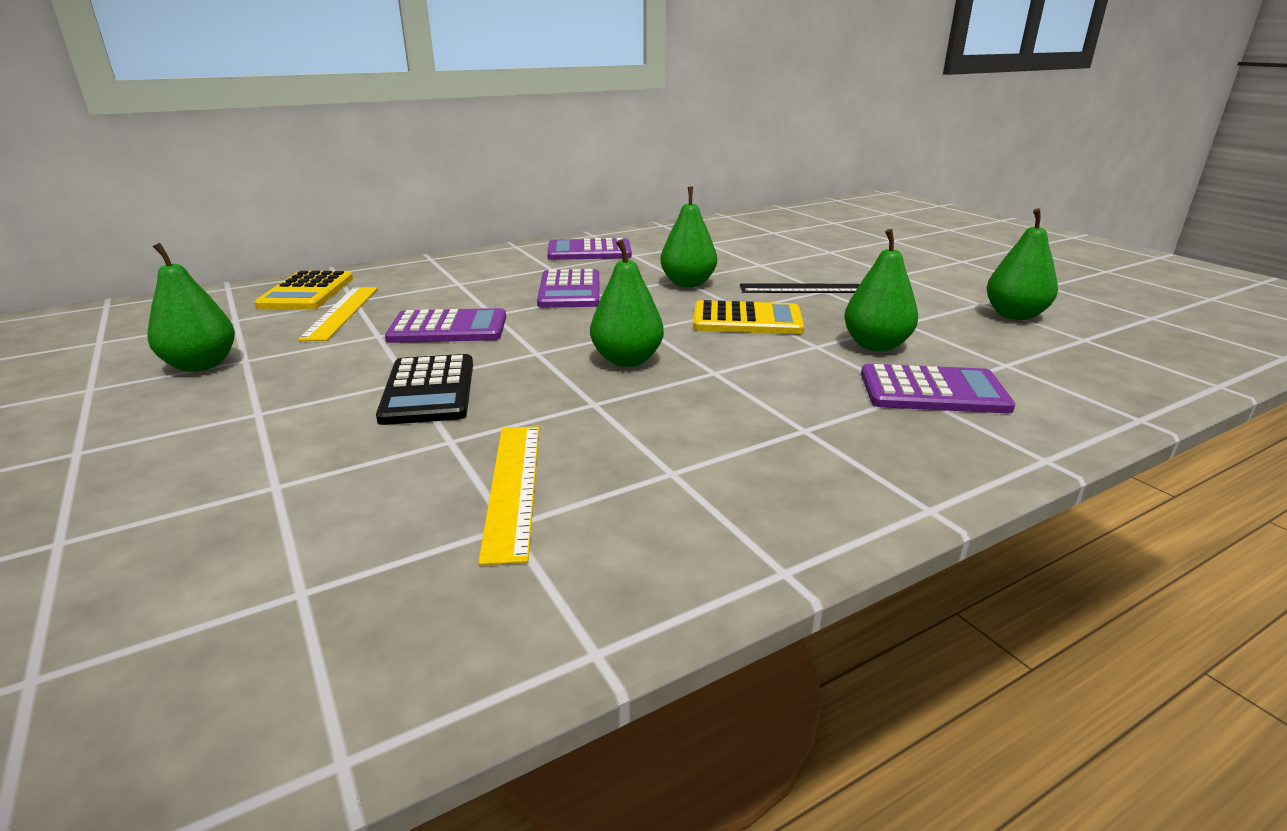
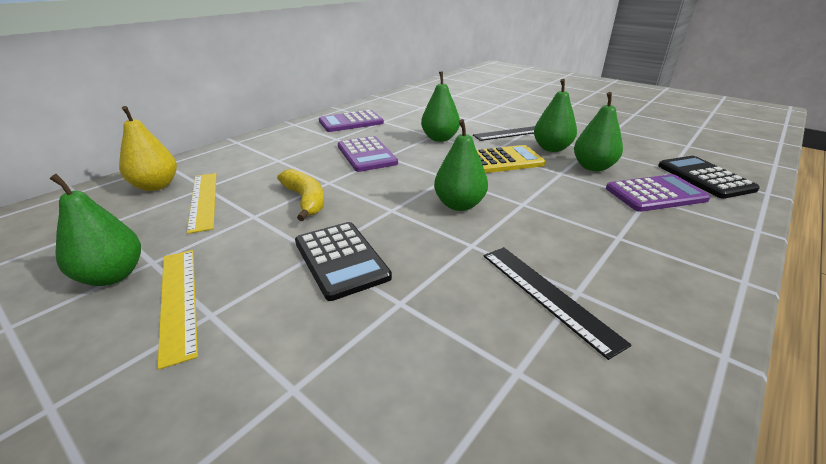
camera: 20 degrees left, 5 degrees up
yellow calculator [255,271,353,309] -> yellow pear [119,106,177,191]
purple calculator [385,308,506,343] -> yellow banana [277,169,324,221]
yellow ruler [478,426,539,566] -> yellow ruler moved to [157,250,198,370]
green pear [987,208,1058,320] -> green pear moved to [534,79,577,152]
none -> black ruler [483,247,631,360]
none -> black calculator [658,156,760,199]

